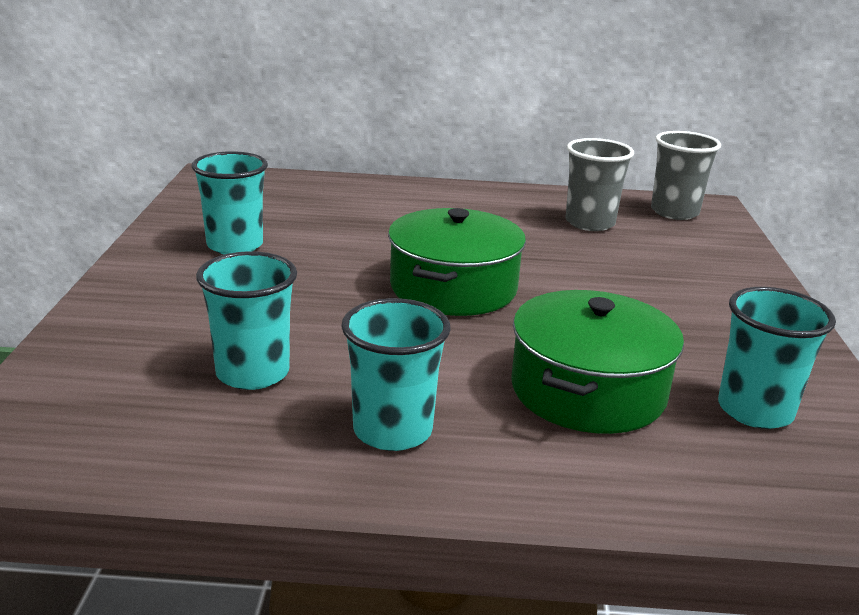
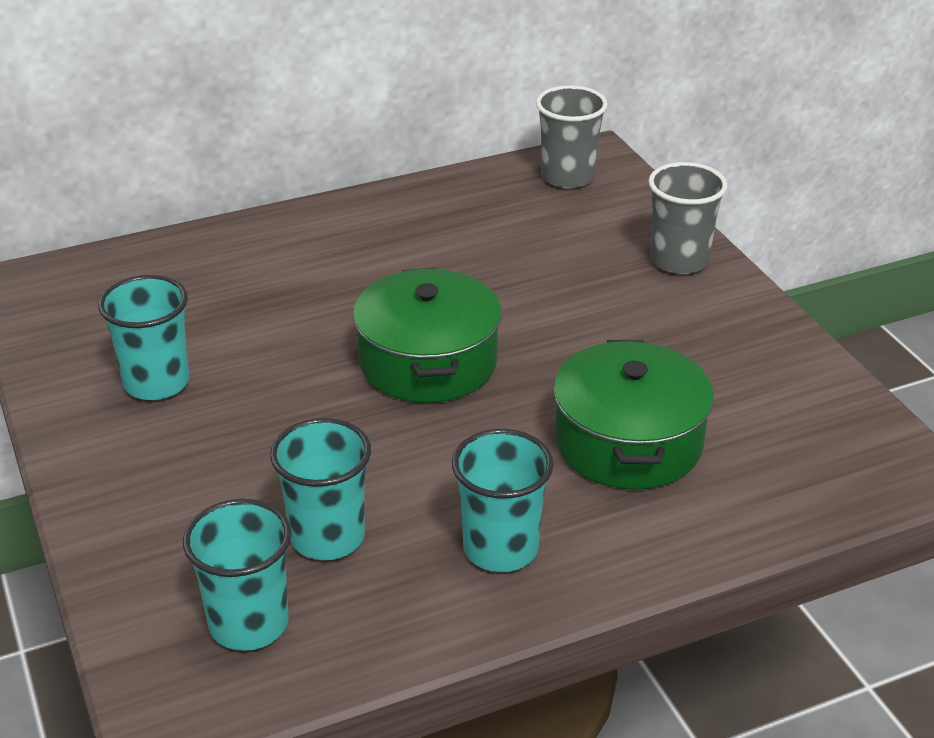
camera: 25 degrees left, 10 degrees up
grey cup [565,138,634,231] -> grey cup moved to [648,162,727,274]
turquoise cup [718,287,836,429] -> turquoise cup moved to [183,499,292,651]

